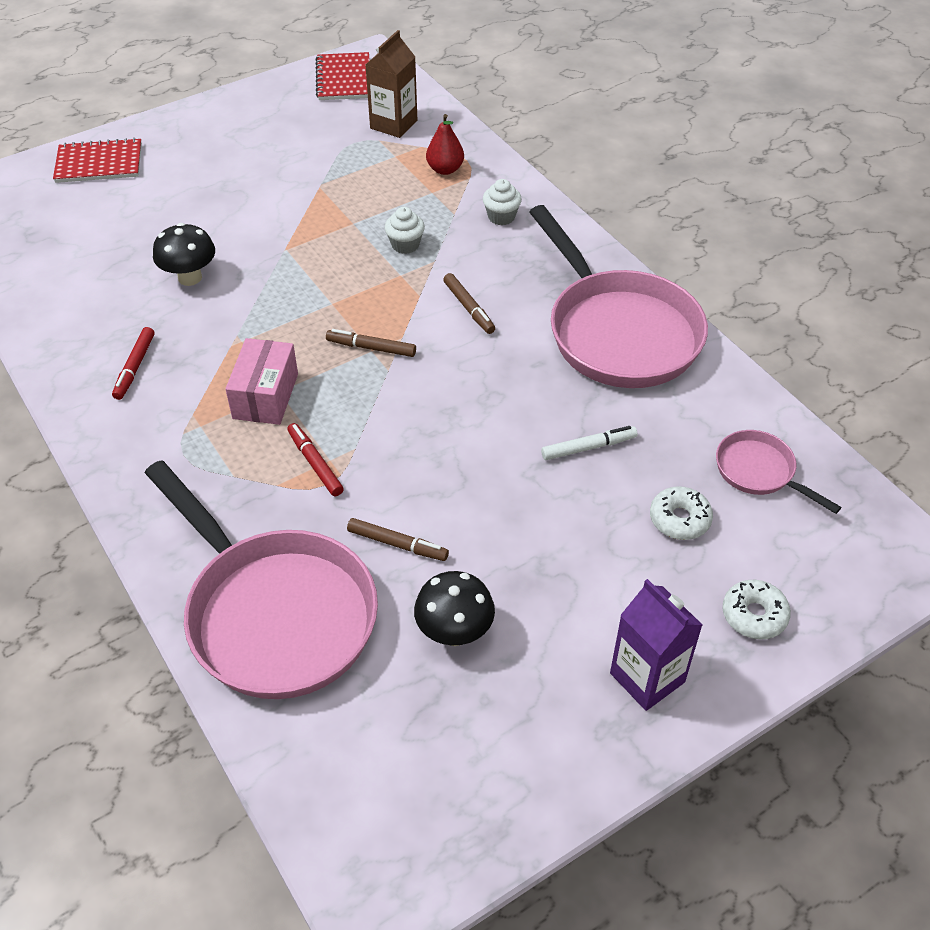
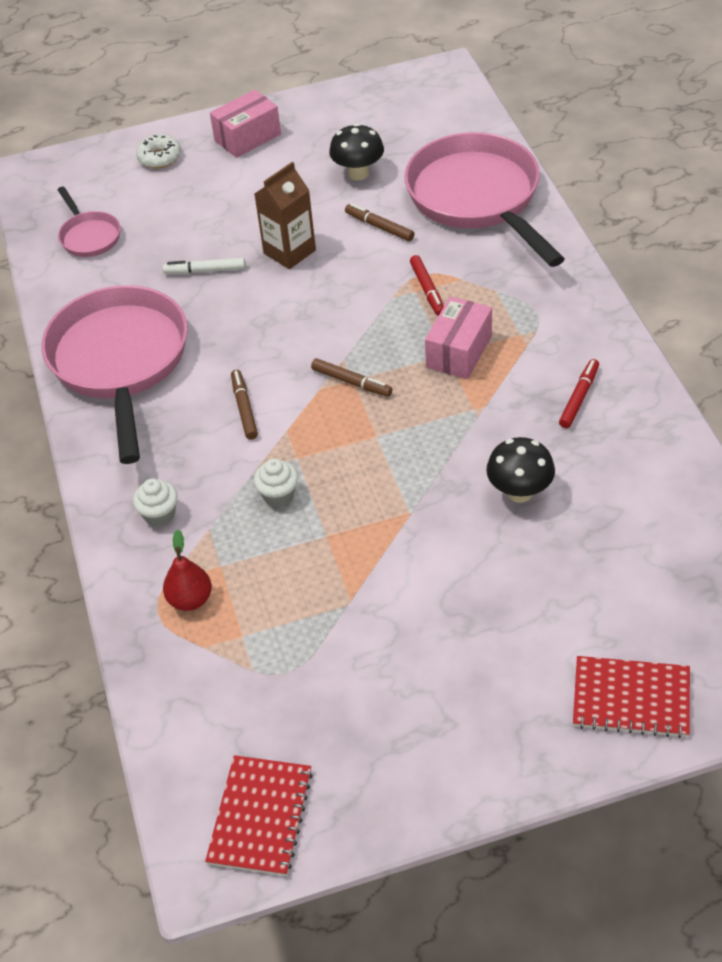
camera: 160 degrees left, 0 degrees up
brown carton [365,30,417,138] -> brown carton moved to [255,162,316,269]
purple carton [610,579,702,711] -> pink box [210,90,281,158]
white donut [650,486,713,540] -> none

